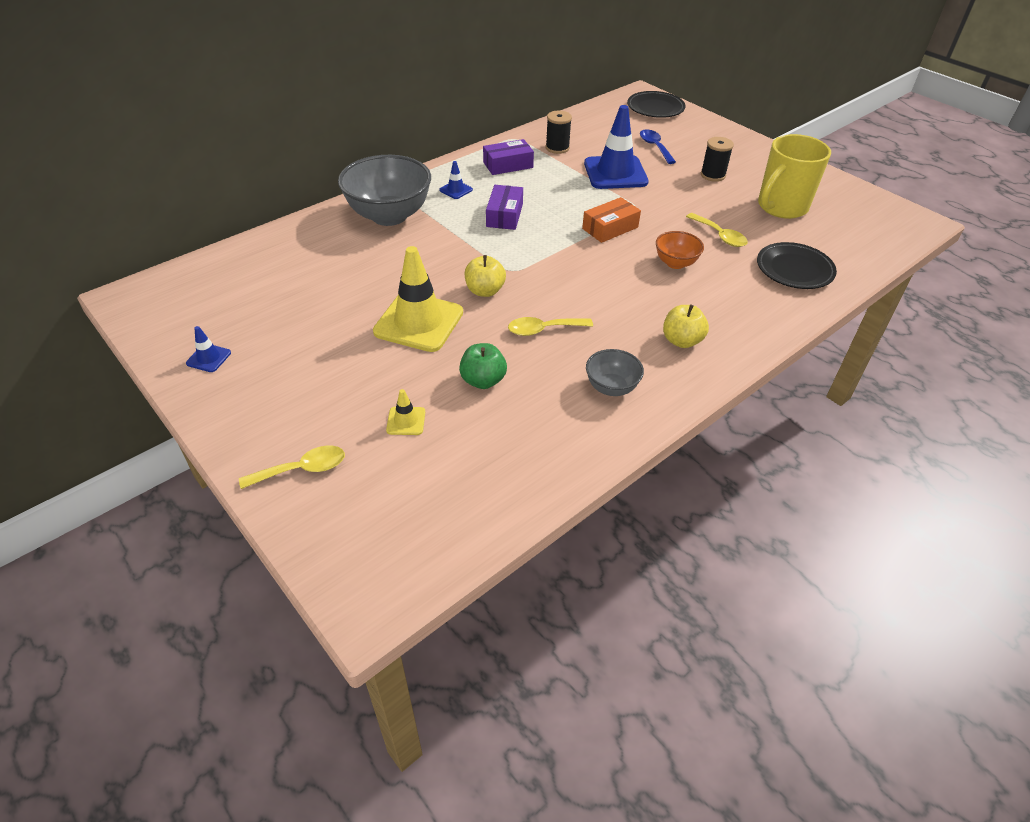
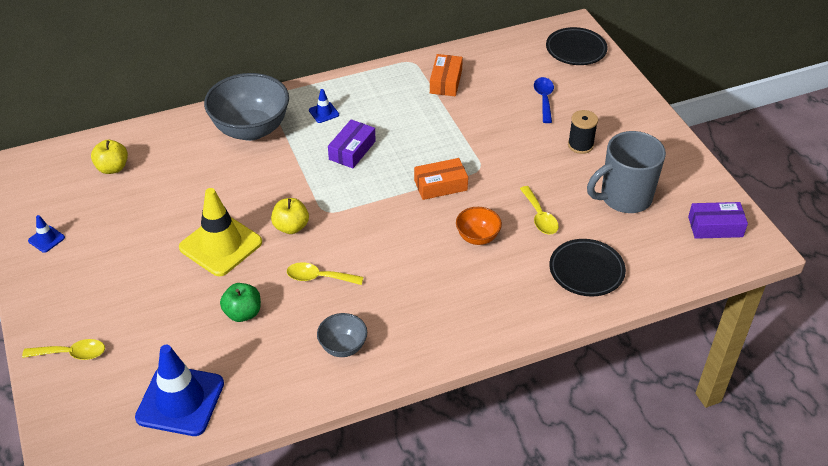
camera: 20 degrees right, 0 degrees up
yellow traffic cone [386,389,425,435] -> none
purple box [483,139,534,175] -> purple box moved to [688,202,748,239]
black spool [546,111,572,154] -> orange box [430,54,463,96]
blue traffic cone [584,105,649,189] -> blue traffic cone moved to [135,345,224,436]
yellow apple [663,304,709,348] -> yellow apple moved to [91,140,128,174]
yellow mug [758,134,831,219] -> grey mug [587,131,666,213]

